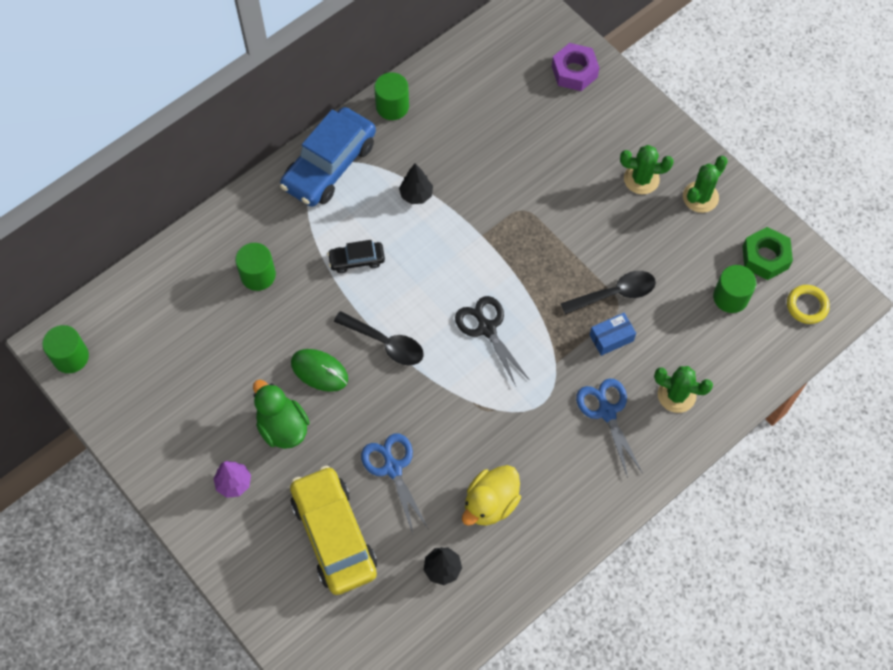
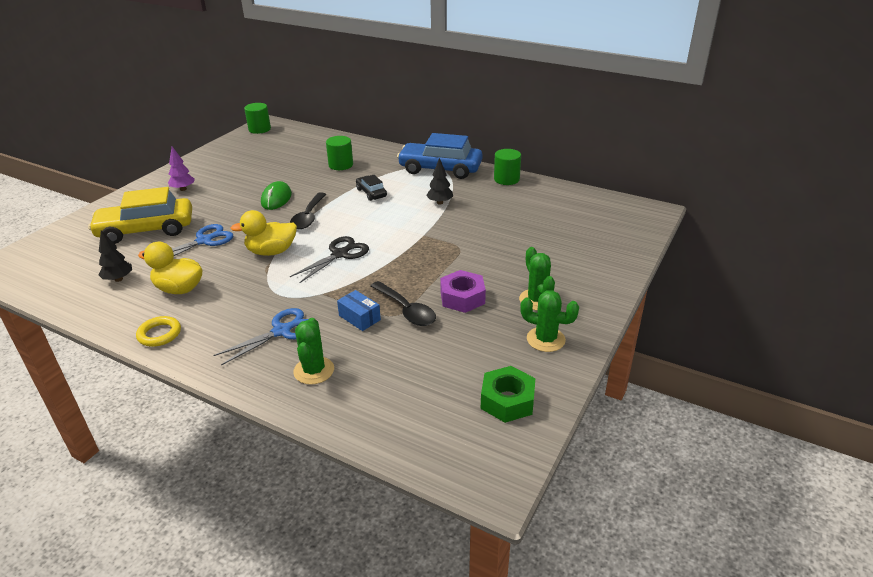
camera: 70 degrees right, 30 degrees down
green duck [253,380,310,449] -> none
yellow car [290,466,377,595] -> yellow car turned 150 degrees counterclockwise [88,187,192,244]
purple nut [552,43,599,91] -> purple nut moved to [440,270,486,313]
green cylinder [713,265,756,313] -> none
yellow ring [787,285,830,324] -> yellow ring moved to [136,316,181,347]
none -> yellow duck [230,210,297,256]

